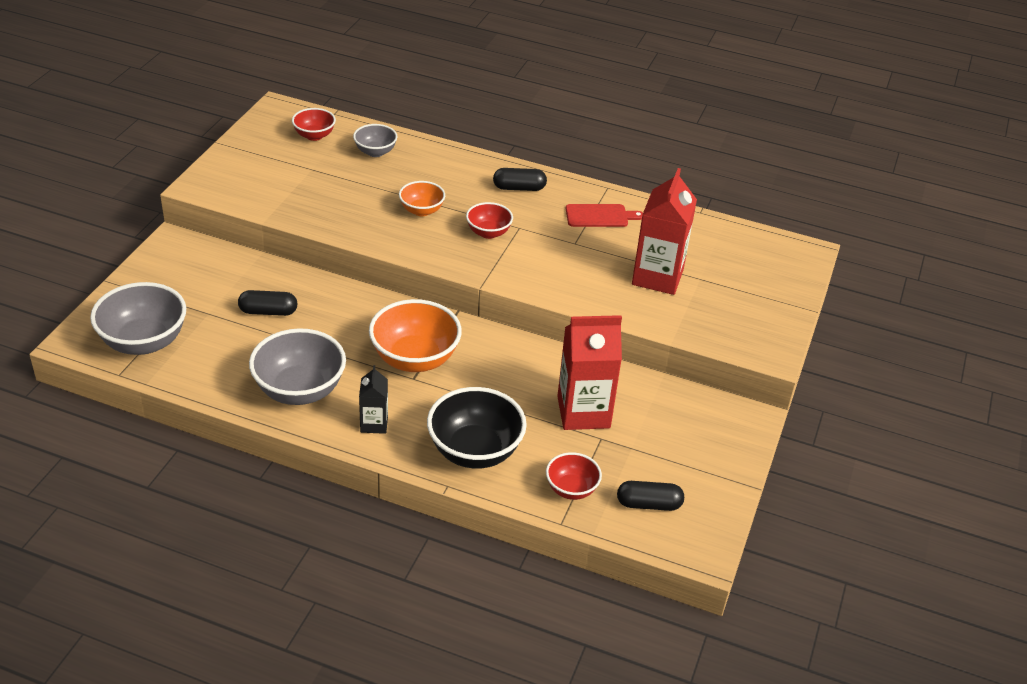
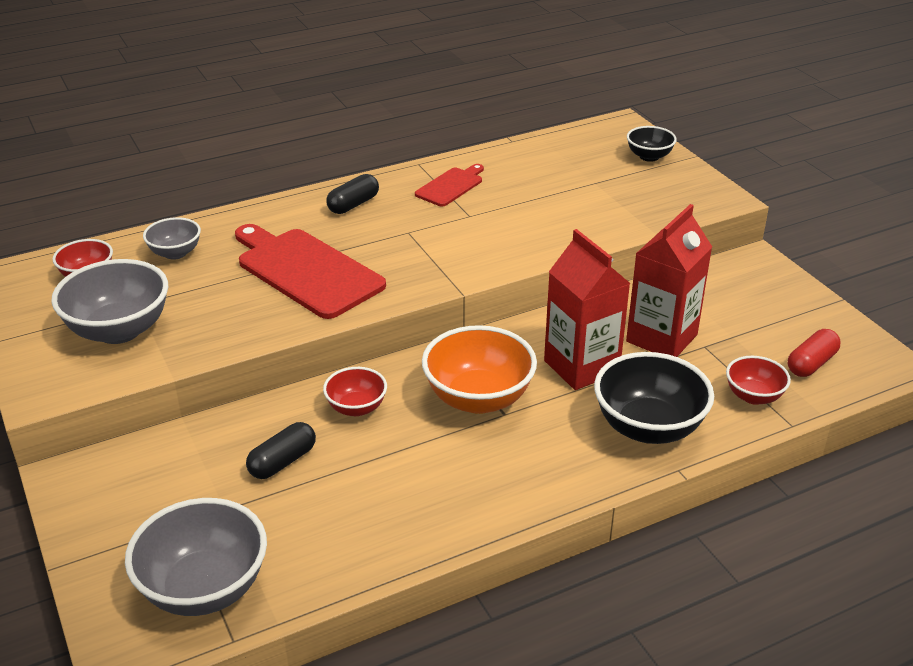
camera: 45 degrees left, 5 degrees down
grey bowl [249,328,346,405] -> grey bowl moved to [51,259,168,344]
black carton [359,365,388,434] -> none
orange bowl [399,181,445,216] -> red cutting board [235,224,386,319]
red bowl [466,202,513,239] -> red bowl moved to [323,367,387,416]
black capsule [617,481,684,511] -> red capsule [788,329,841,377]
red carton [632,168,697,295] -> red carton moved to [544,229,631,390]
none -> black bowl [627,126,677,162]

